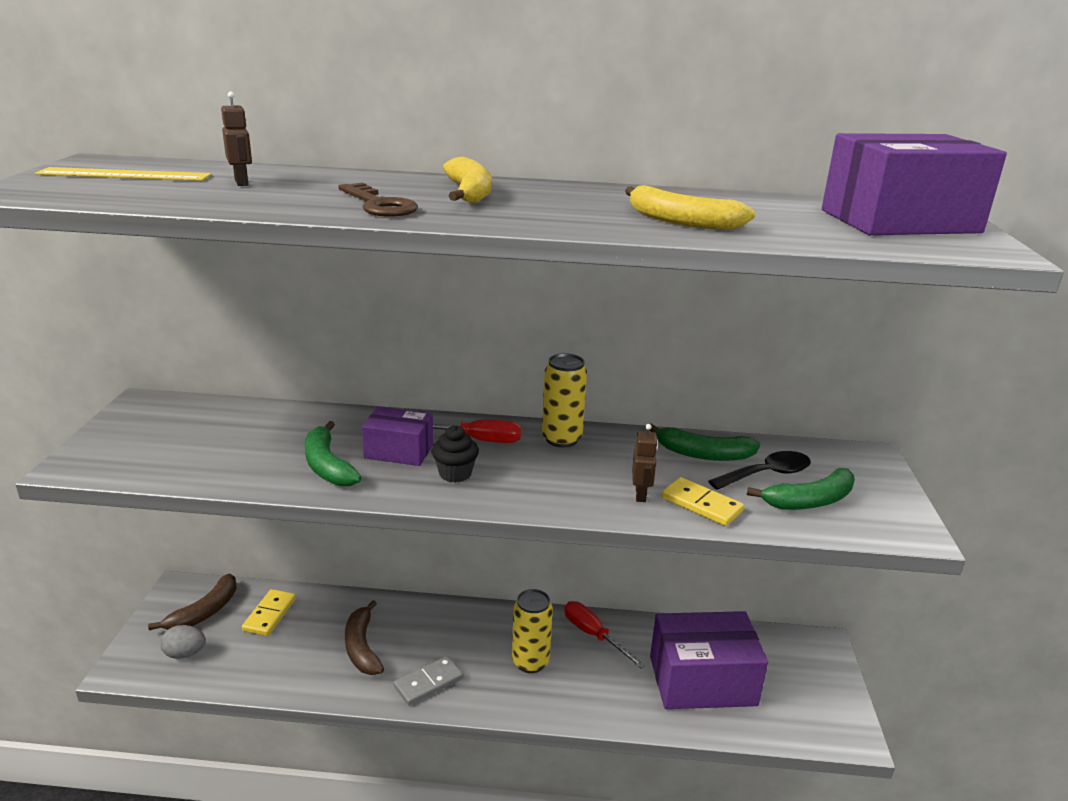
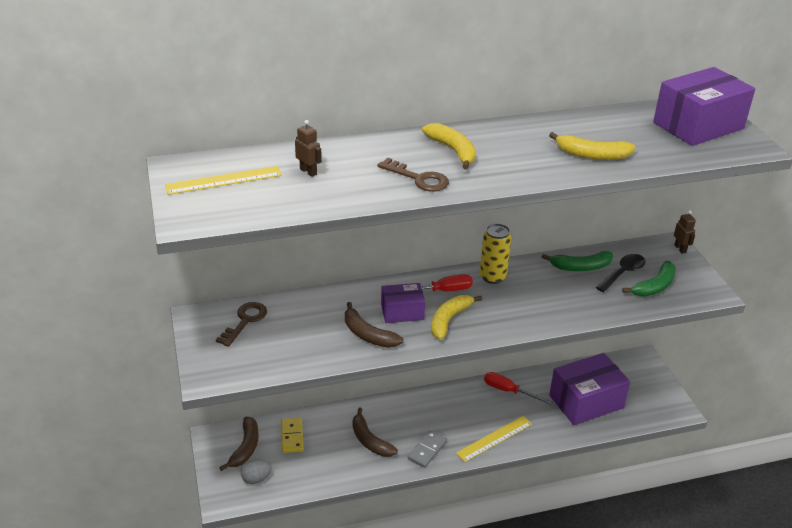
camera: 20 degrees left, 10 degrees up
green banana [305,421,362,486] -> brown banana [345,302,403,348]
black cupcake [432,425,479,483] -> yellow banana [431,295,482,340]
yellow can [512,589,553,673] -> none
brown robot [632,424,658,502] -> brown robot moved to [674,211,696,254]
yellow domino [662,477,744,526] -> none
none -> brown key [216,302,267,347]
none -> yellow ruler [456,416,532,462]

